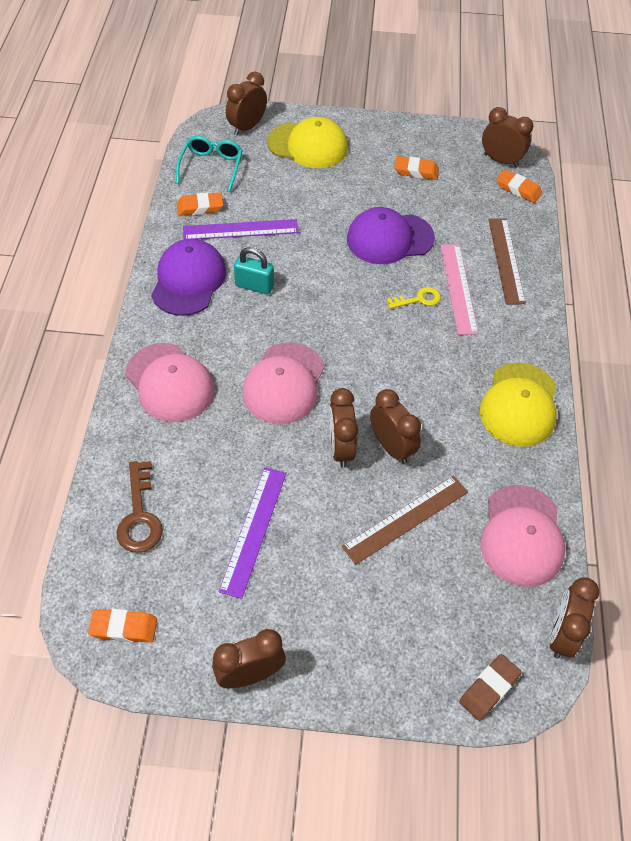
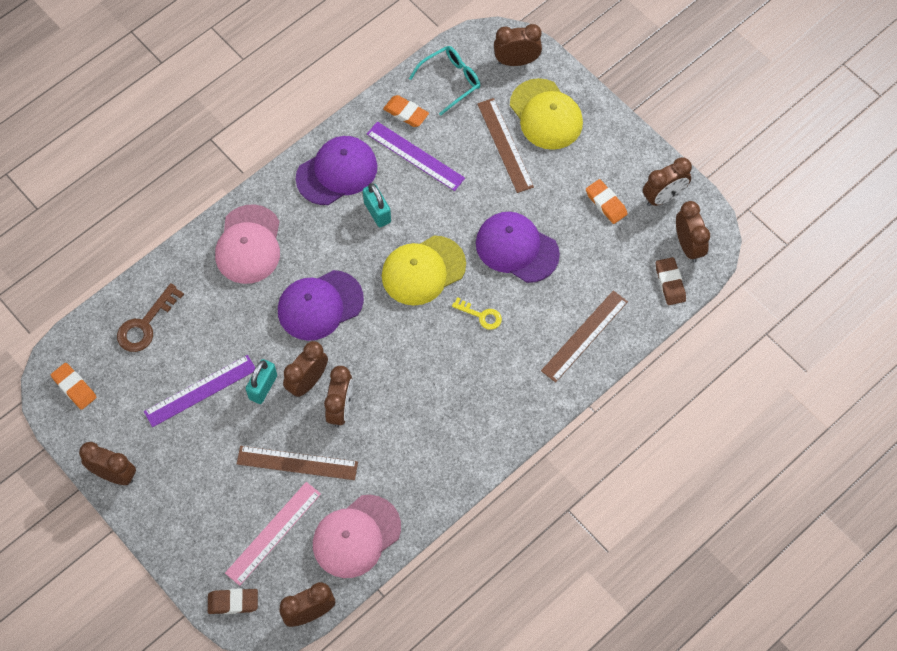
camera: 45 degrees right, 10 degrees up
pink cap [243,342,325,424] -> purple cap [278,270,364,341]
pink ruler [441,244,478,335] -> pink ruler moved to [225,482,321,586]
yellow cap [480,363,557,447] -> yellow cap moved to [382,236,466,306]
orange eraser [497,170,542,203] -> brown eraser [656,257,686,305]
none -> turquoise padlock [246,359,277,404]
none -> brown ruler [477,98,534,193]
none -> brown clock [643,157,692,206]

